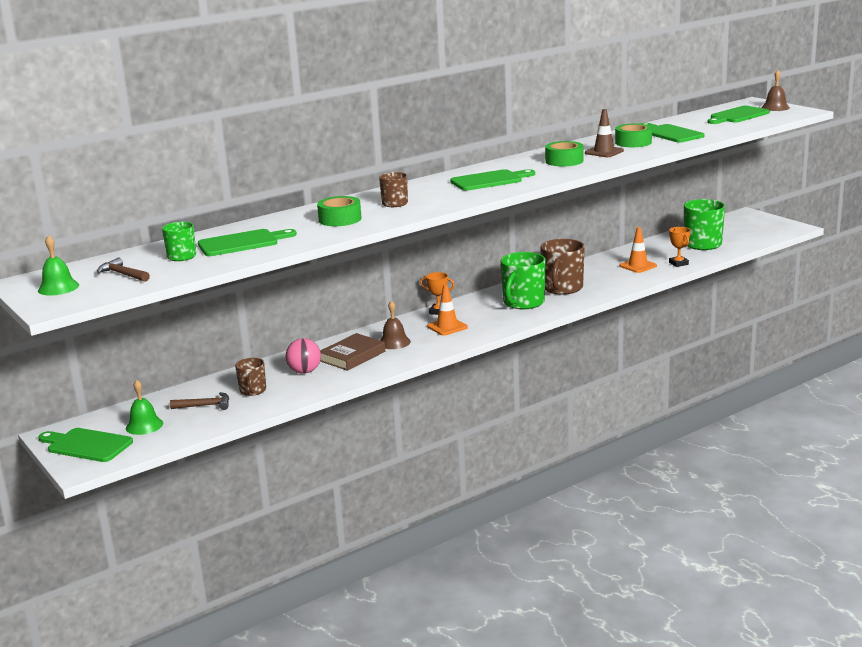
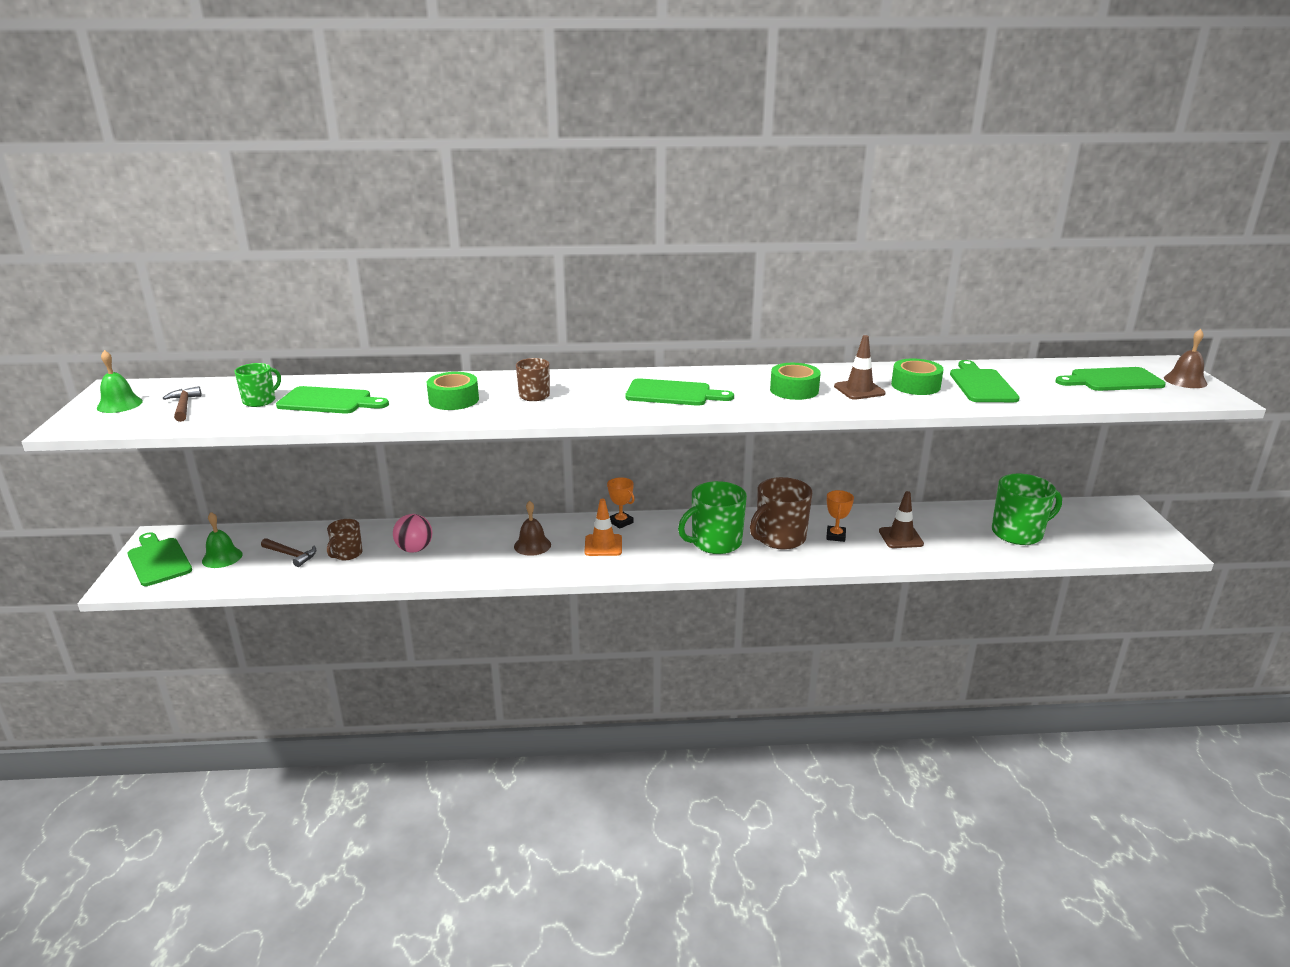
camera: 30 degrees right, 5 degrees up
brown book [320,333,385,371] -> none
orange traffic cone [619,227,657,273] -> brown traffic cone [879,491,924,548]
orange trophy [669,227,690,267] -> orange trophy moved to [826,490,854,542]

